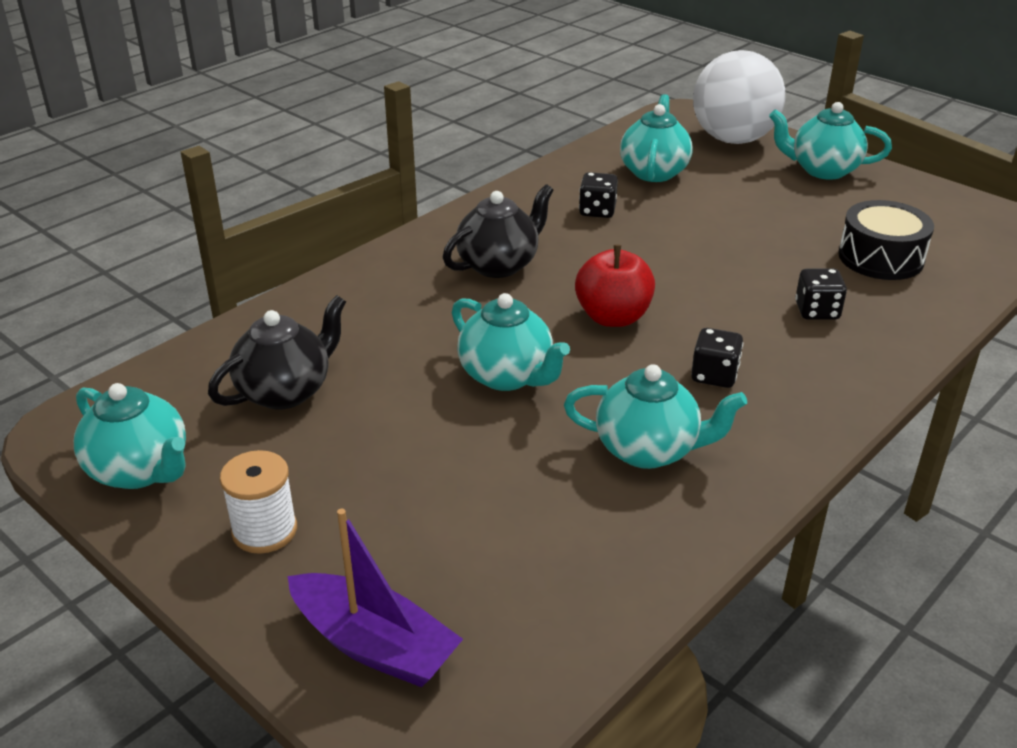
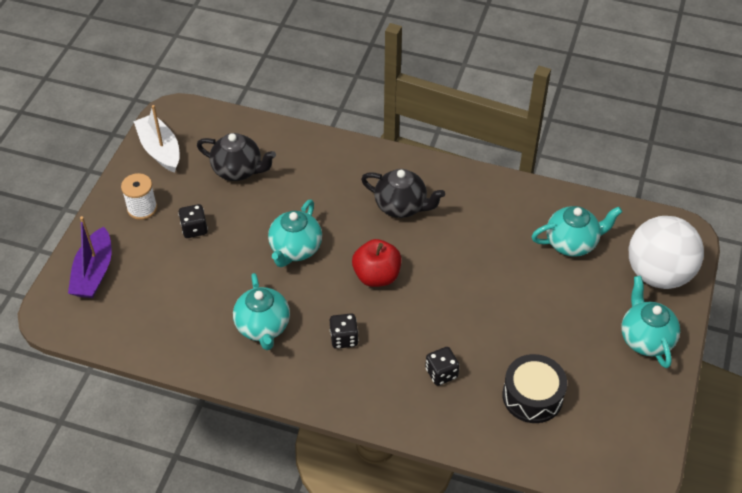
camera: 65 degrees right, 15 degrees up
turquoise teapot [74,383,186,489] -> white boat [133,105,180,173]
black dice [579,172,618,218] -> black dice moved to [178,204,208,238]

